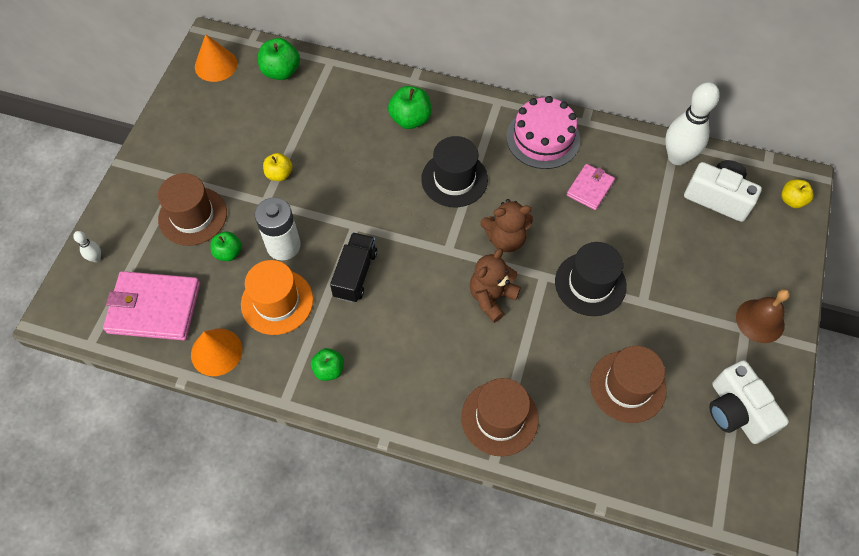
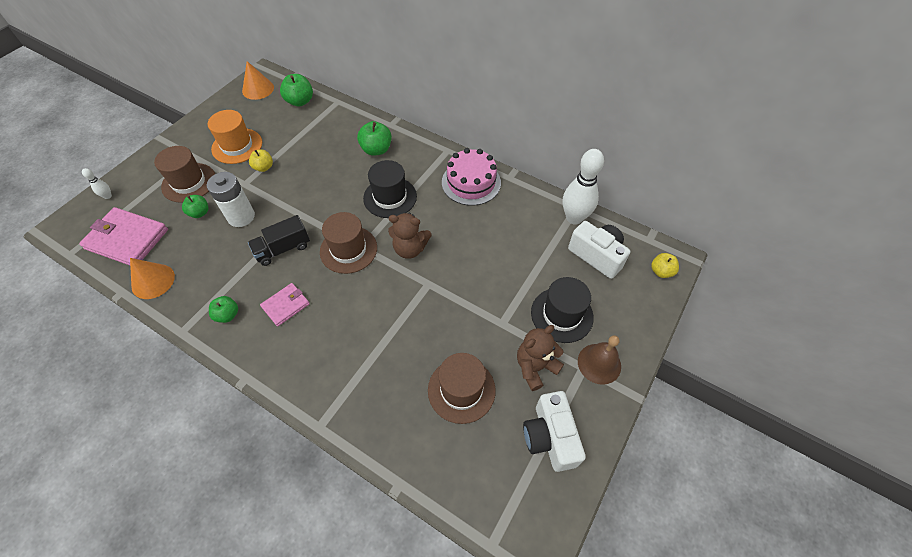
camera: 15 degrees right, 5 degrees down
orange hat [241,260,313,335] -> orange hat moved to [208,110,262,164]
black truck [330,232,377,303] -> black truck turned 150 degrees counterclockwise [248,215,310,266]
brown hat [461,378,539,457] -> brown hat moved to [320,212,377,274]
brown teddy bear [470,248,521,323] -> brown teddy bear moved to [517,325,564,391]
black hat [555,242,627,316] -> black hat moved to [531,277,594,343]
pink wallet [567,164,615,210] -> pink wallet moved to [260,283,310,327]

